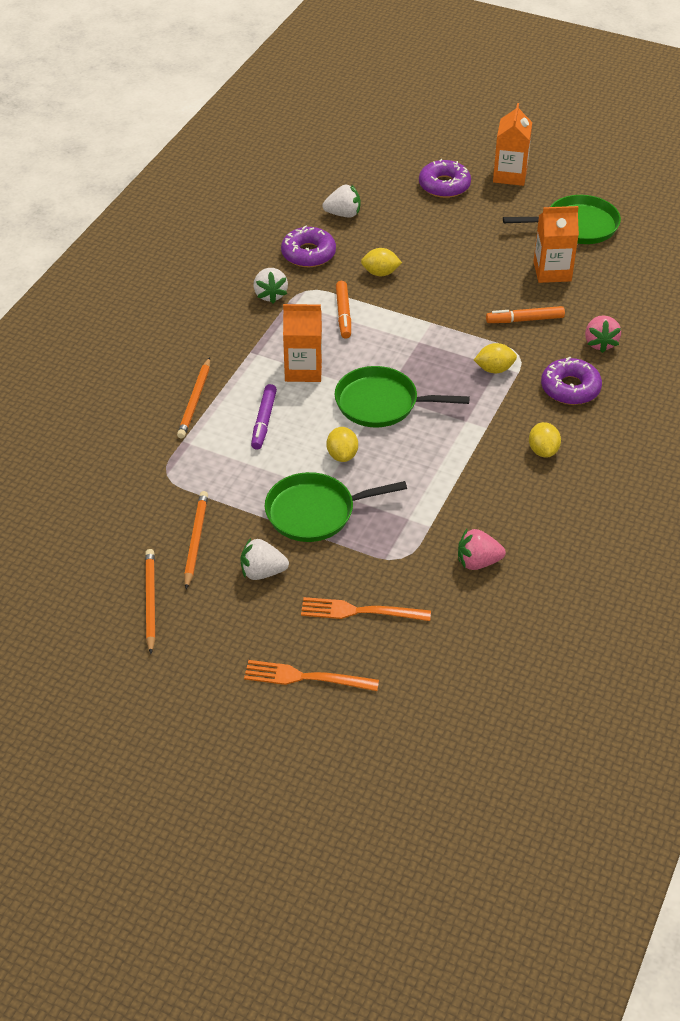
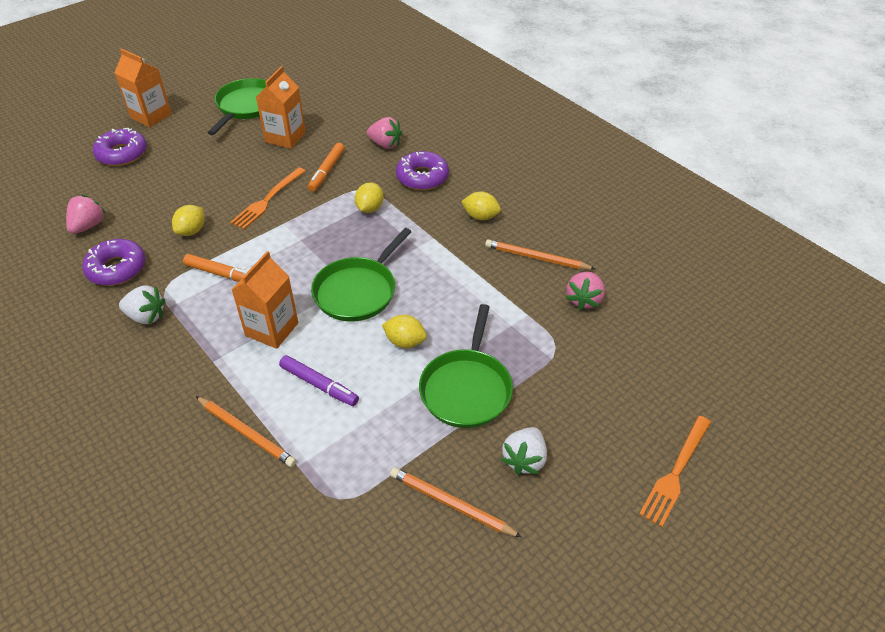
camera: 65 degrees left, 0 degrees up
orange pencil [145,549,155,654] -> orange pencil moved to [485,240,595,270]
orange fork [301,597,431,621] -> orange fork moved to [230,167,306,229]
white strawberry [322,185,360,218] -> pink strawberry [66,194,106,234]

